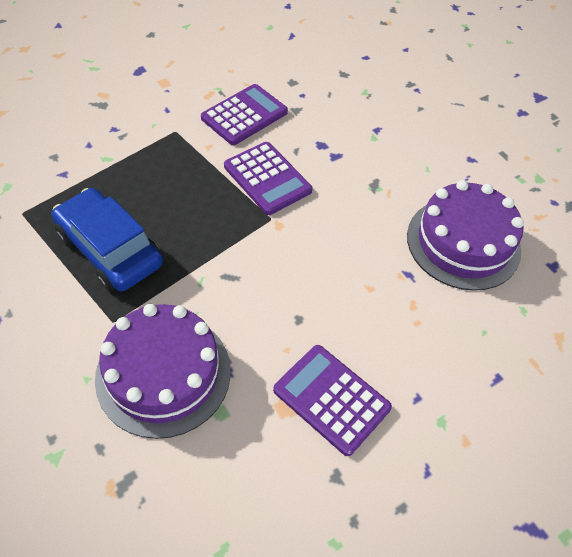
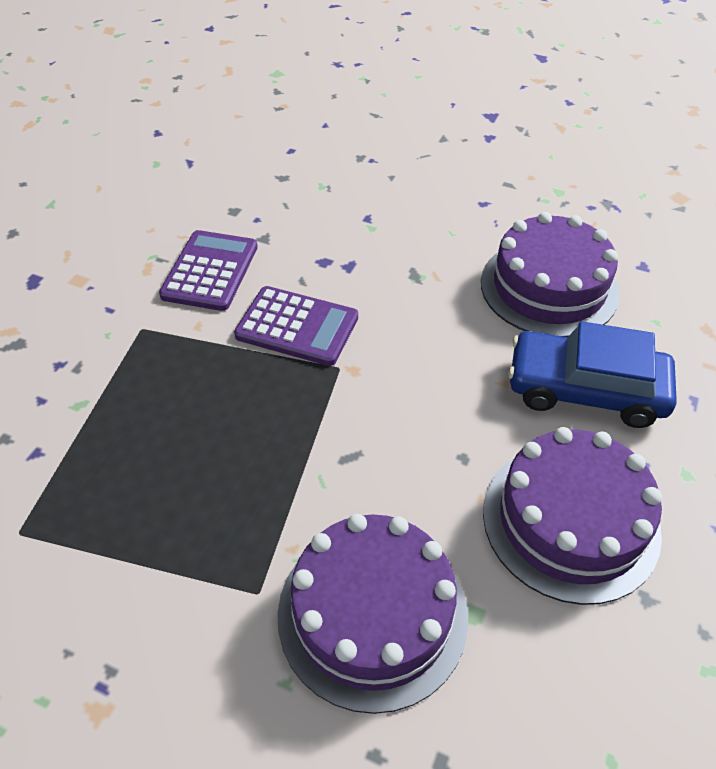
camera: 30 degrees left, 5 degrees down
blue car [51,188,163,291] -> blue car moved to [508,321,677,428]
purple calculator [273,345,392,456] -> purple cake [483,427,662,605]

